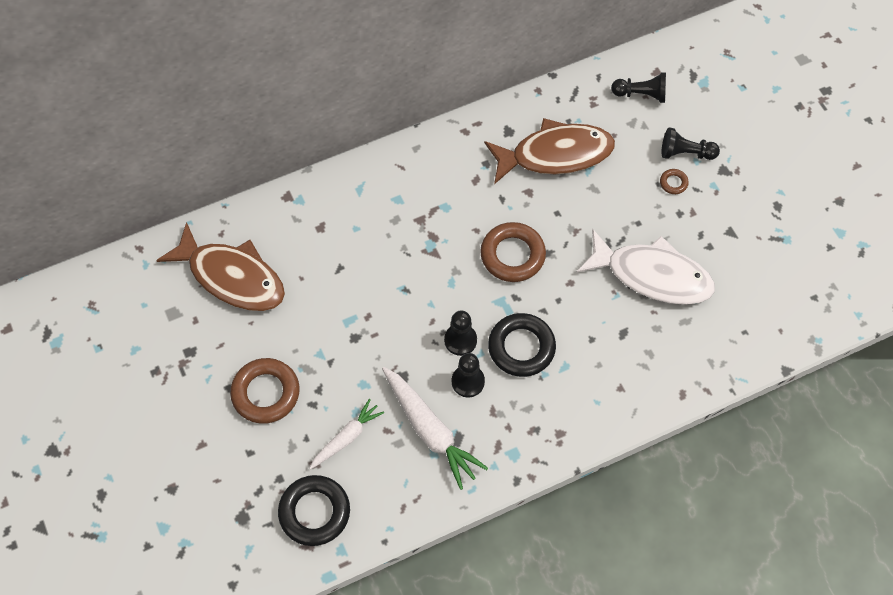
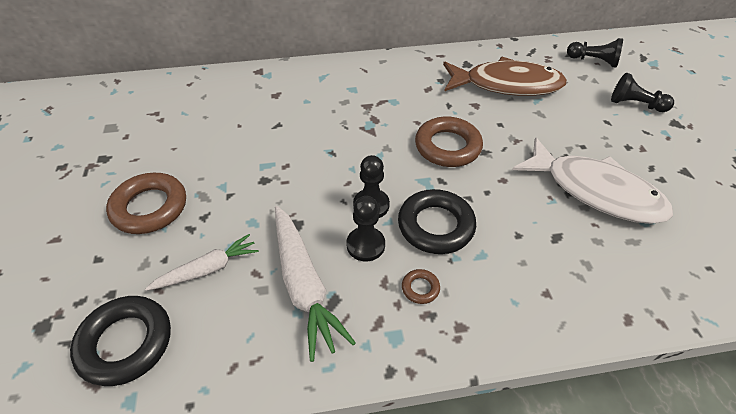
camera: 15 degrees right, 15 degrees down
brown fish [156,222,285,311] -> none
brown ring [660,169,689,194] -> brown ring moved to [402,269,440,304]

